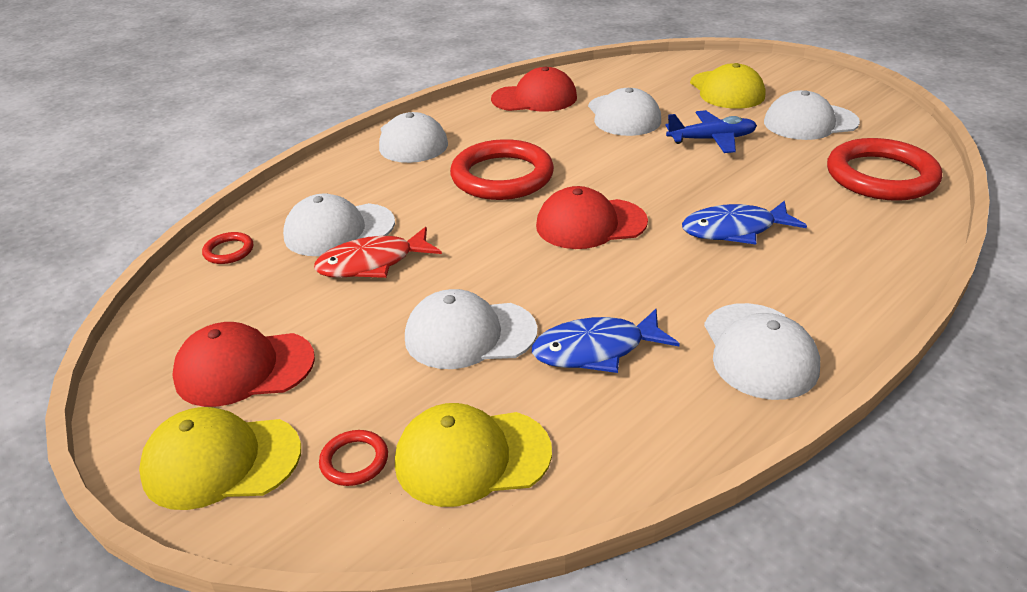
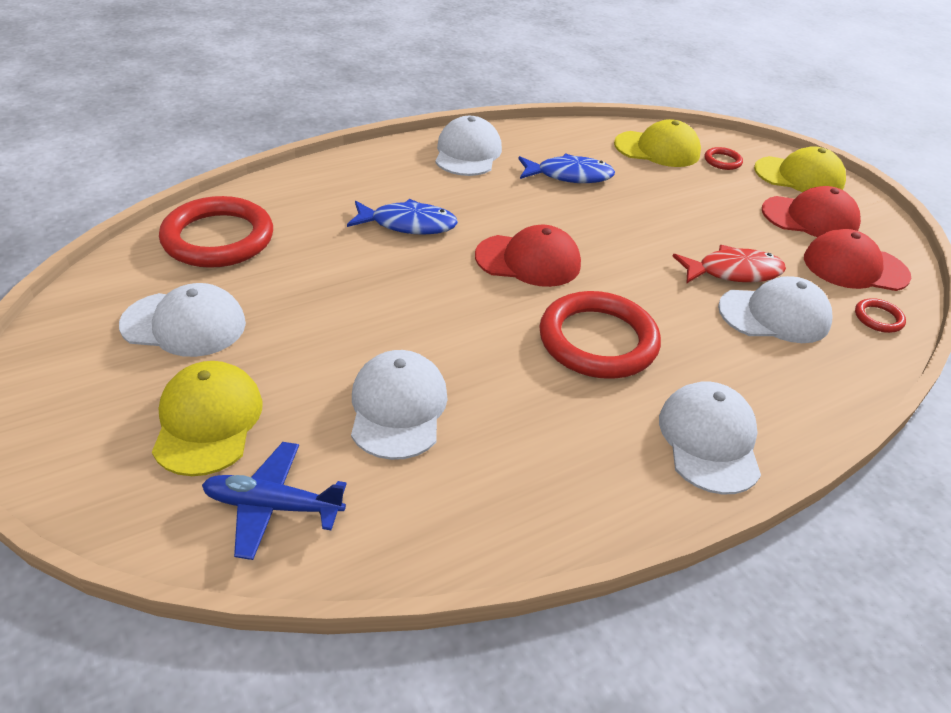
camera: 170 degrees left, 5 degrees up
white cap [405,289,538,369] -> none
red cap [491,67,577,112] -> red cap moved to [804,229,911,291]
blue plane [666,110,757,153] -> blue plane moved to [202,442,347,560]

